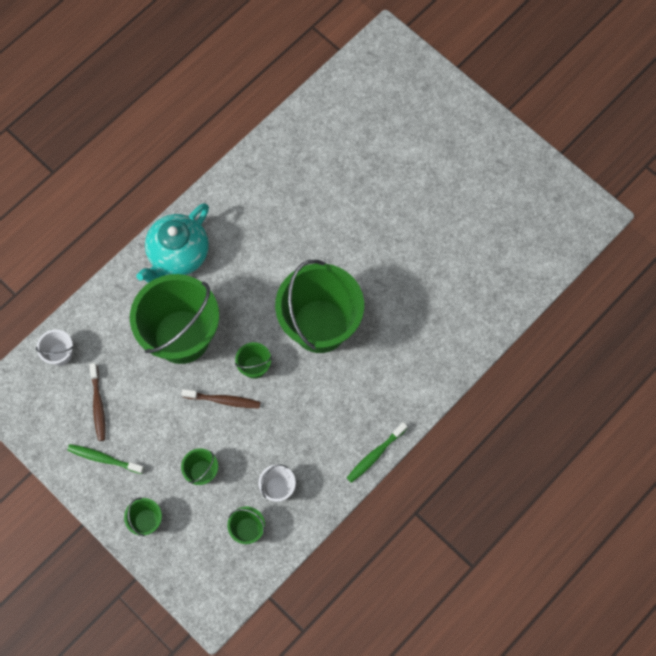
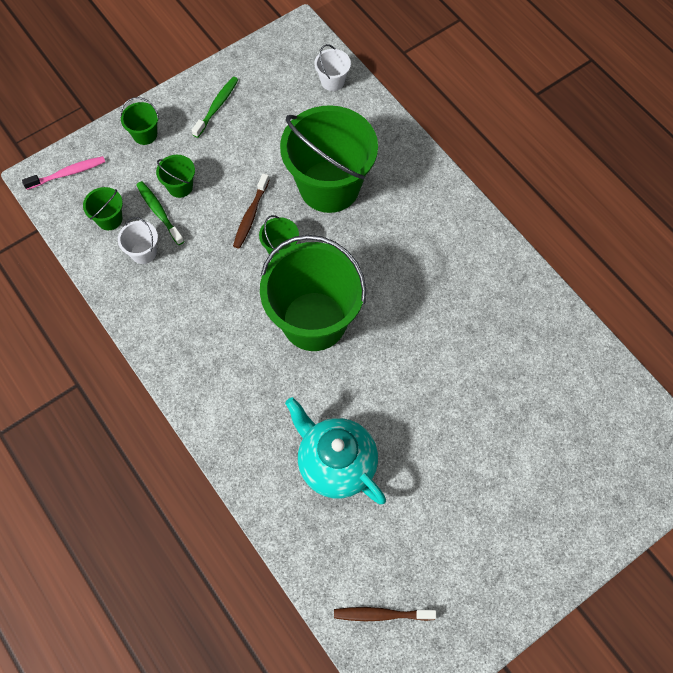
camera: 100 degrees right, 5 degrees down
brown toothbrush [89,363,105,441] -> brown toothbrush moved to [334,607,436,621]
turquoise teapot [137,203,209,283] -> turquoise teapot moved to [285,397,386,504]
green toothbrush [347,422,408,483] -> green toothbrush moved to [136,181,184,245]
none -> pink toothbrush [22,156,105,190]

